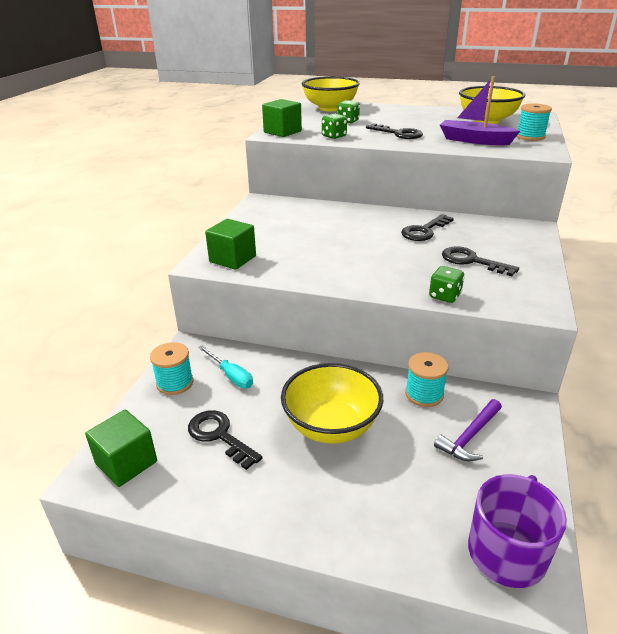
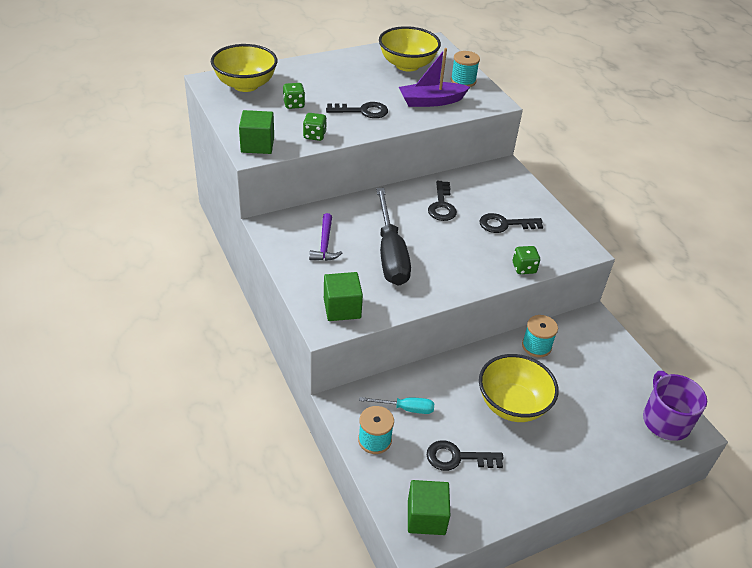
camera: 45 degrees left, 10 degrees up
purple hammer [434,399,502,461] -> purple hammer moved to [309,213,342,261]
none -> black screwdriver [376,188,411,286]

